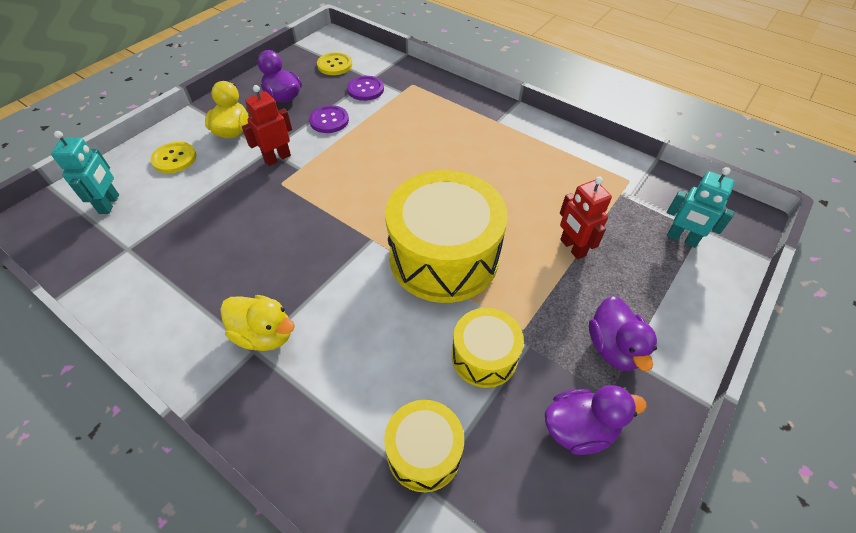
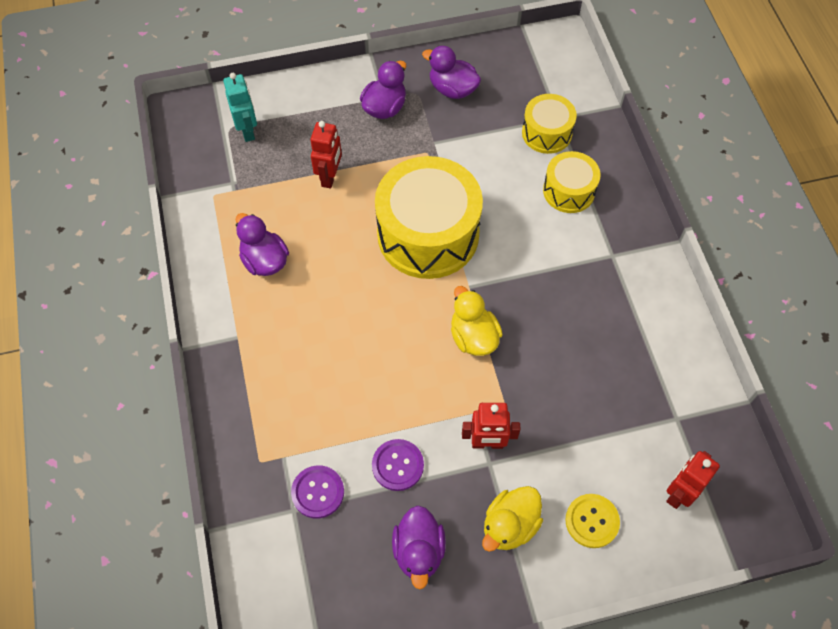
camera: 140 degrees left, 10 degrees up
turquoise robot [51,131,119,214] -> red robot [666,451,720,509]
yellow duck [220,295,295,351] -> yellow duck moved to [451,286,503,356]
yellow button [317,52,352,75] -> none
yellow drum [452,308,524,388] -> yellow drum moved to [543,151,601,213]
none -> purple duck [236,213,289,276]

